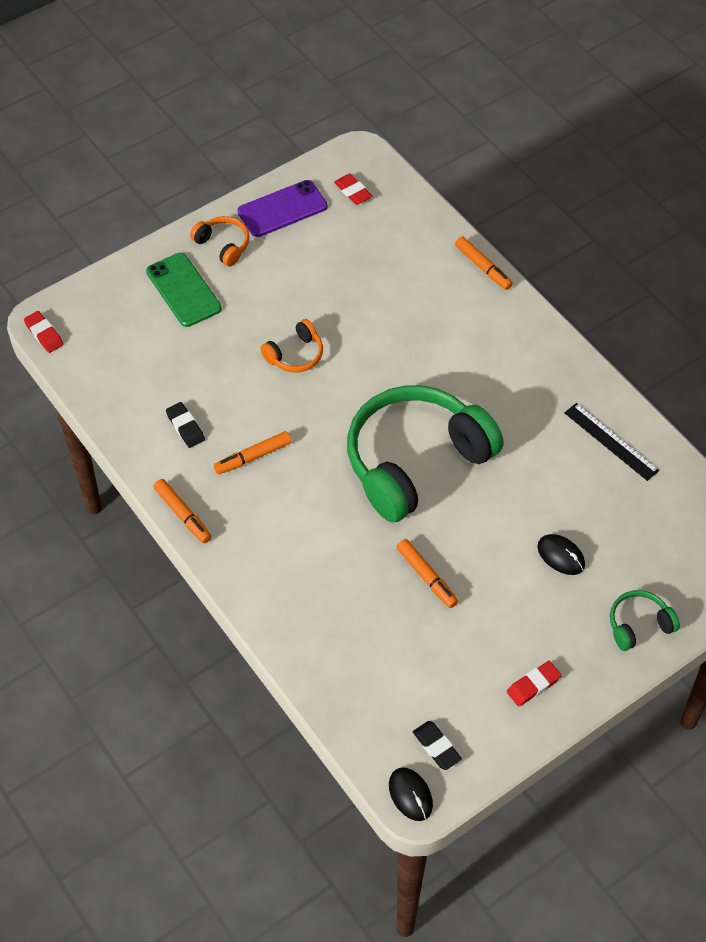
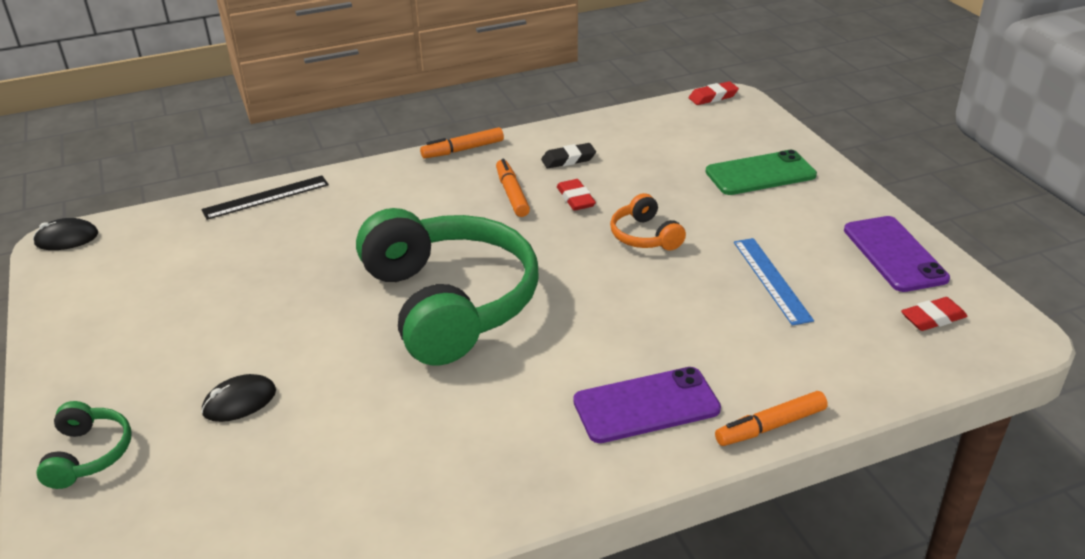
camera: 105 degrees right, 20 degrees down
orange headphones [190,216,250,266] -> none
orange marker [397,539,458,608] -> none
black eraser [413,721,462,770] -> none
red eraser [507,661,562,707] -> red eraser moved to [557,179,596,211]
black ruler [564,403,659,481] -> black ruler moved to [201,175,329,220]
none -> purple phone [573,367,721,443]
none -> blue ruler [734,238,814,326]

